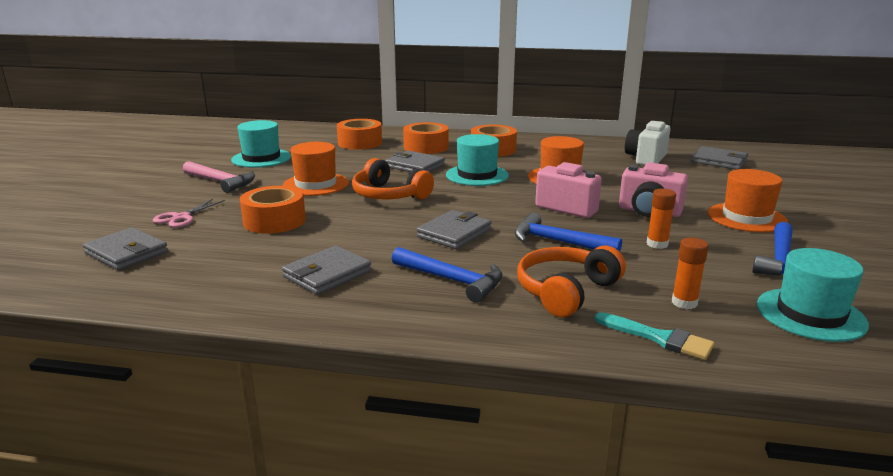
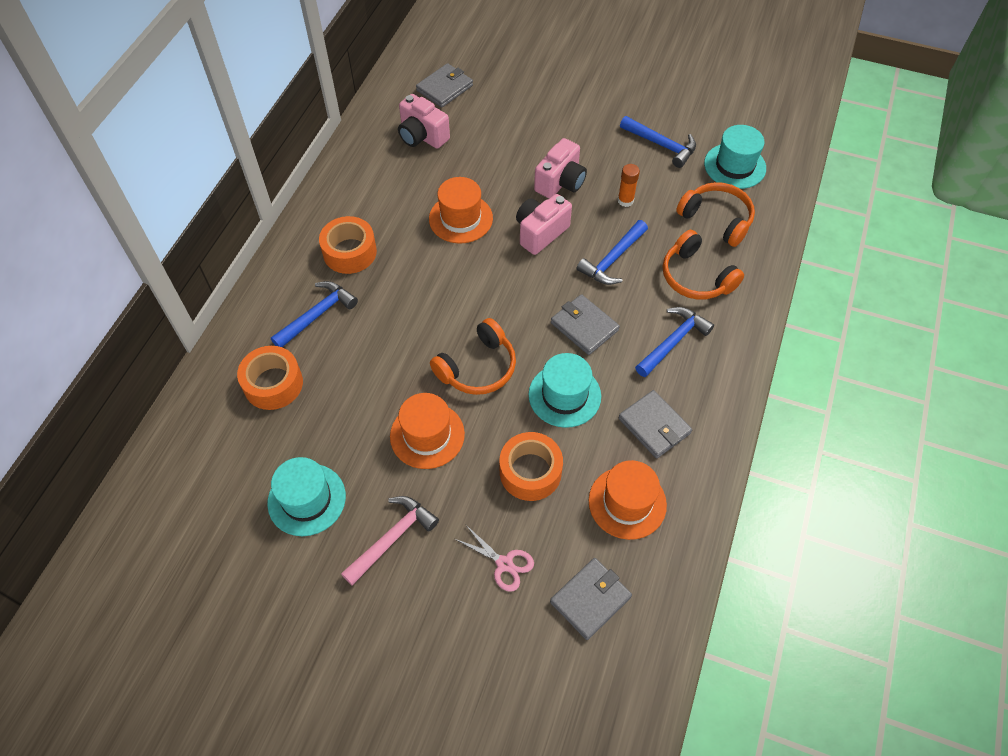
camera: 80 degrees left, 35 degrees up
grey wallet [386,151,445,172] -> none
orange tape [403,122,449,154] -> blue hammer [271,281,358,347]
turquoise hat [446,134,509,186] -> turquoise hat moved to [529,353,601,428]
turquoise brush [595,312,715,360] -> none
white camera [625,121,671,165] -> pink camera [398,94,450,149]
orange glue stick [672,237,709,309] -> orange headphones [676,182,755,247]
orange hat [708,169,788,232] -> orange hat moved to [588,460,667,540]

